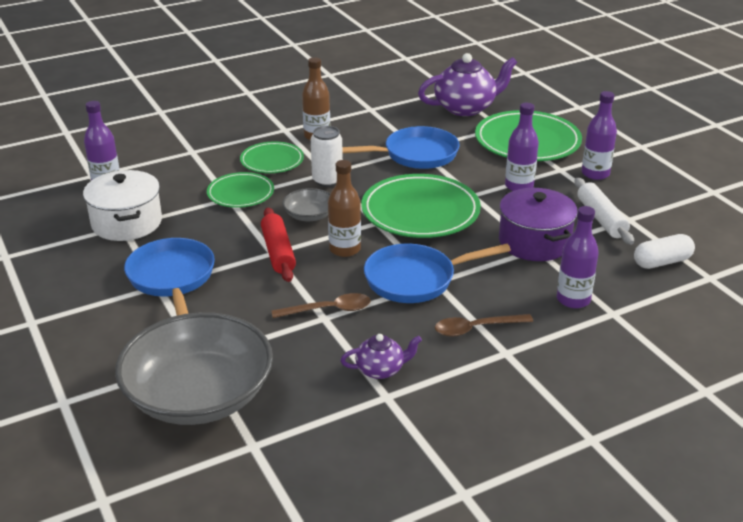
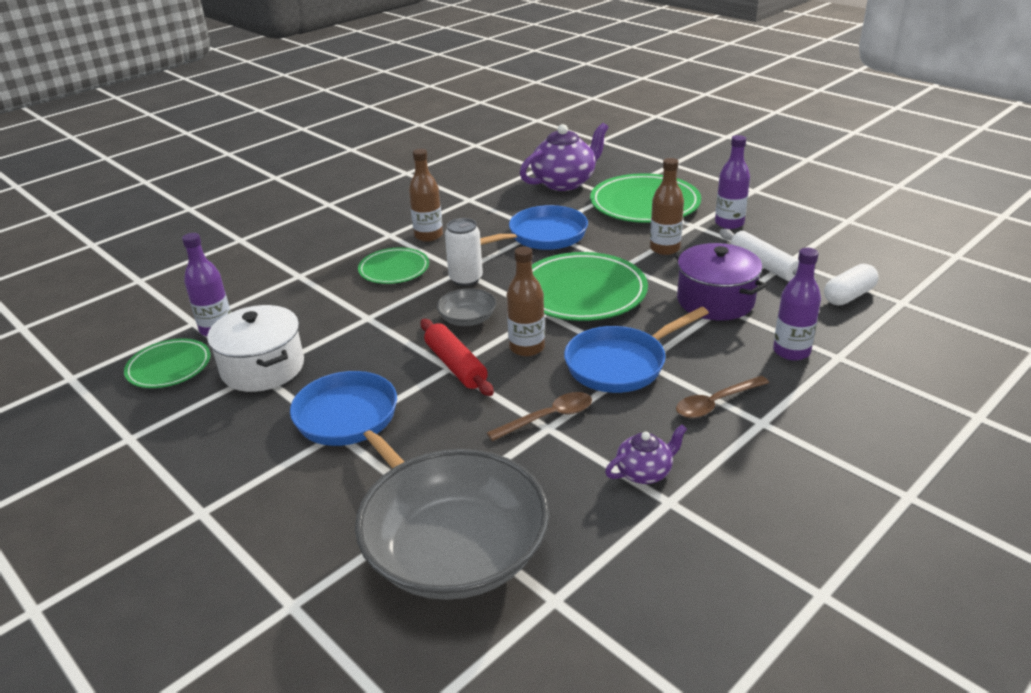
camera: 15 degrees left, 0 degrees up
green plate [207,172,274,208] -> green plate moved to [124,338,210,388]
purple bottle [505,103,539,191] -> brown bottle [650,158,684,255]

